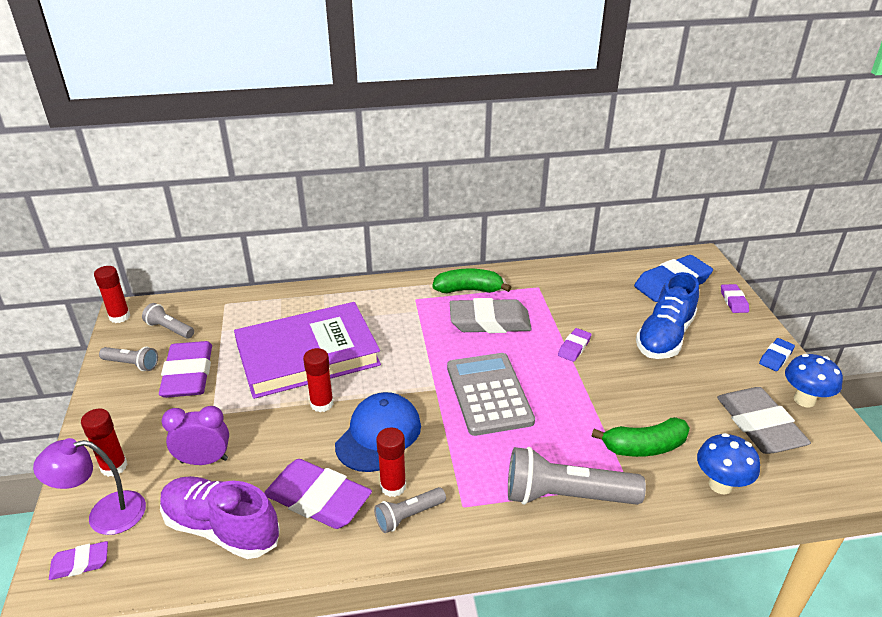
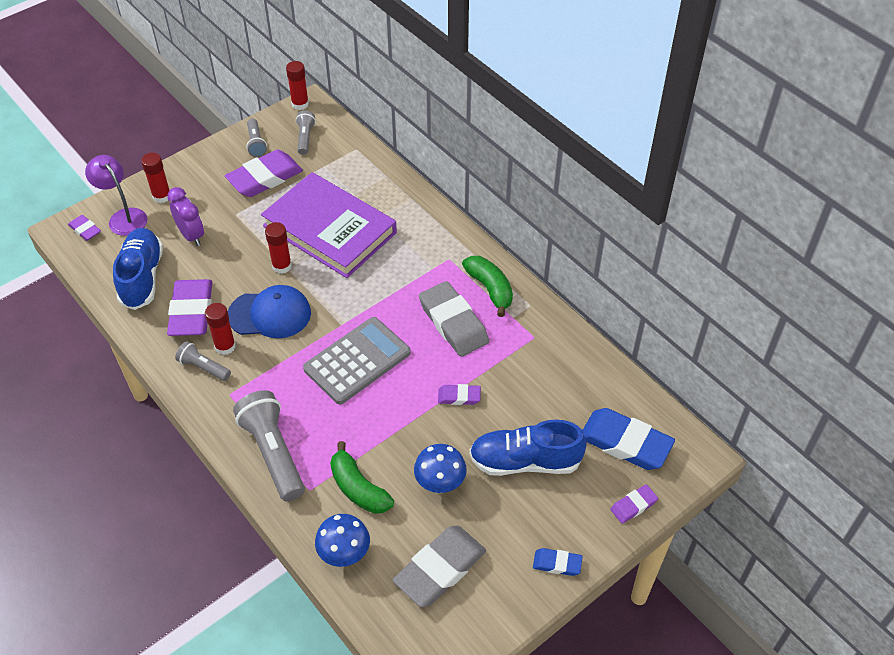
camera: 60 degrees right, 15 degrees up
purple shoe [160,476,280,559] -> blue shoe [113,228,163,310]
blue mushroom [785,354,843,408] -> blue mushroom moved to [414,444,467,493]

